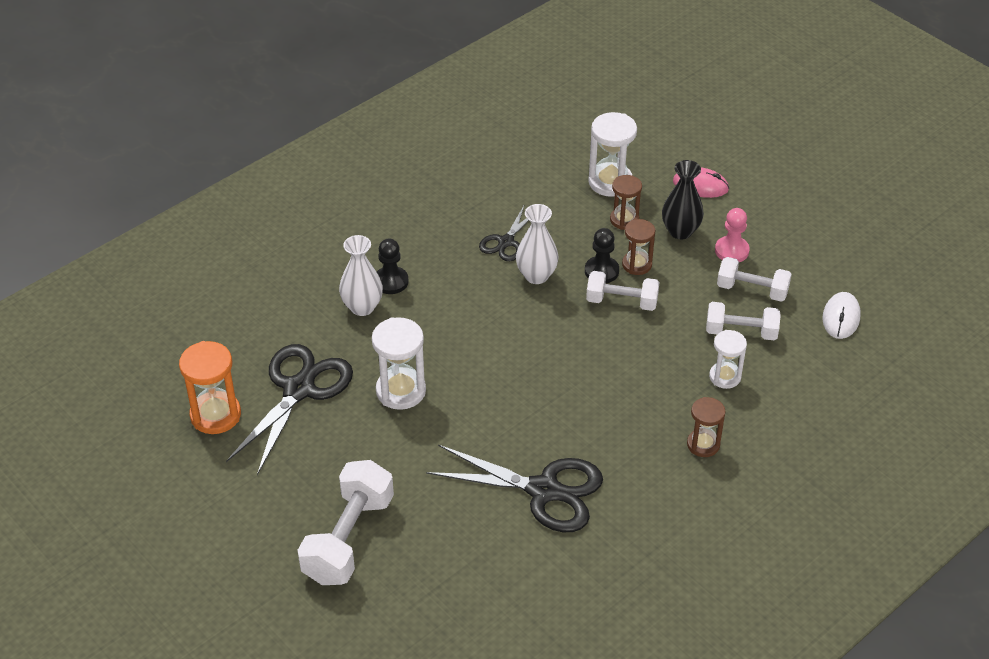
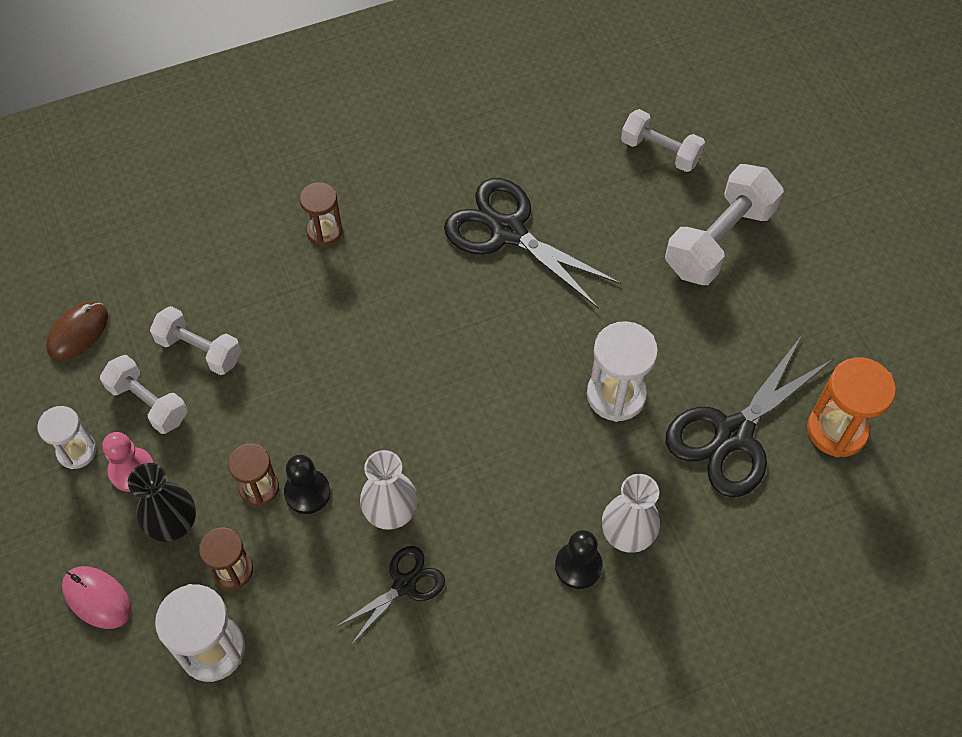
camera: 160 degrees left, 15 degrees up
white dumbbell [586,271,660,311] -> white dumbbell moved to [621,109,705,172]
white hourglass [709,330,747,389] -> white hourglass moved to [37,406,96,469]
white mouse [822,292,861,339] -> brown mouse [46,302,108,360]

